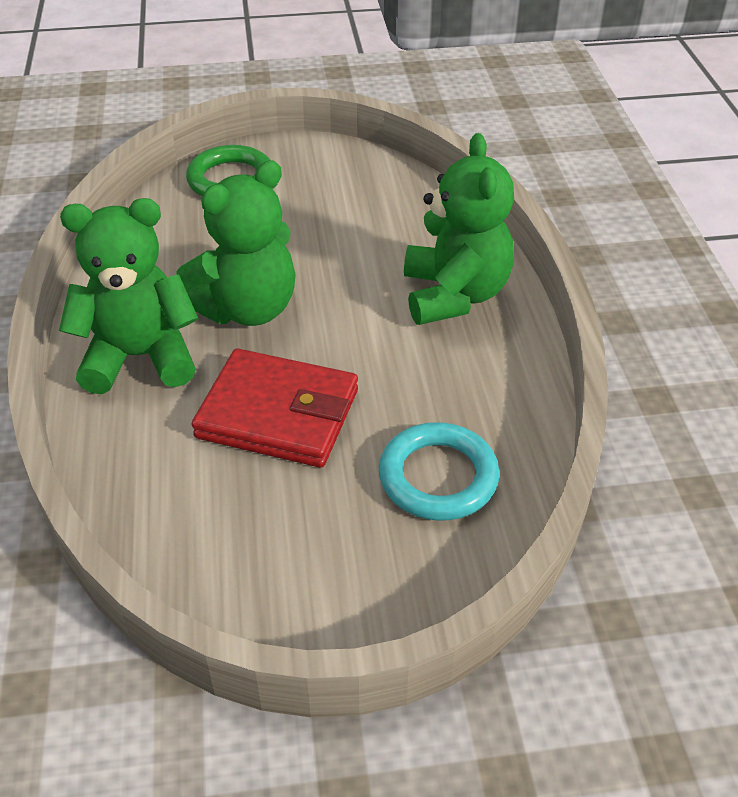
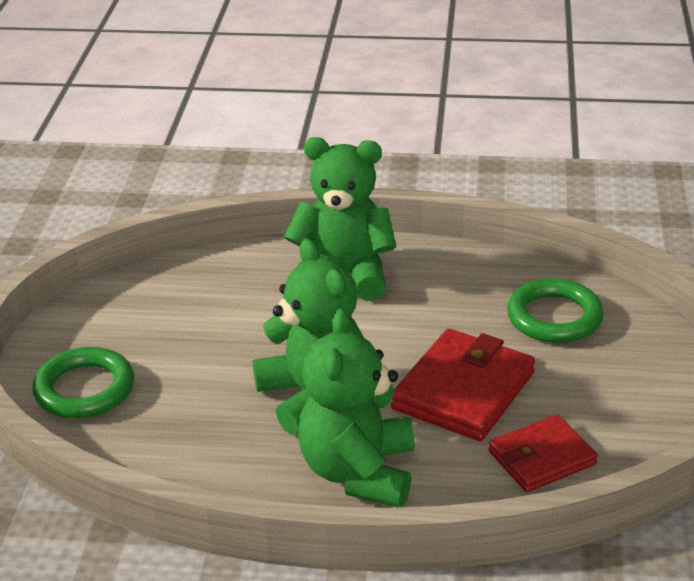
camera: 75 degrees left, 10 degrees down
turquoise ring [379,422,500,521] -> green ring [507,278,604,343]
none -> red wallet [488,414,598,492]

